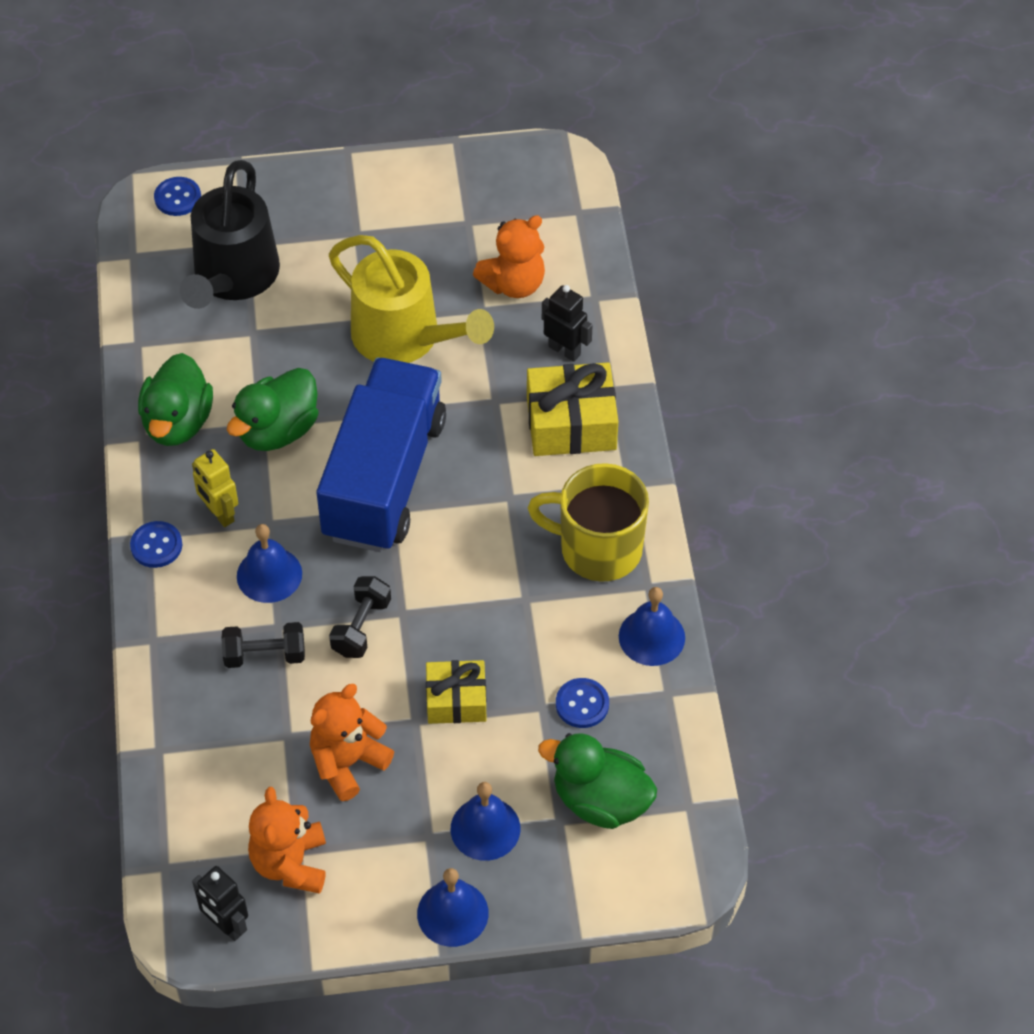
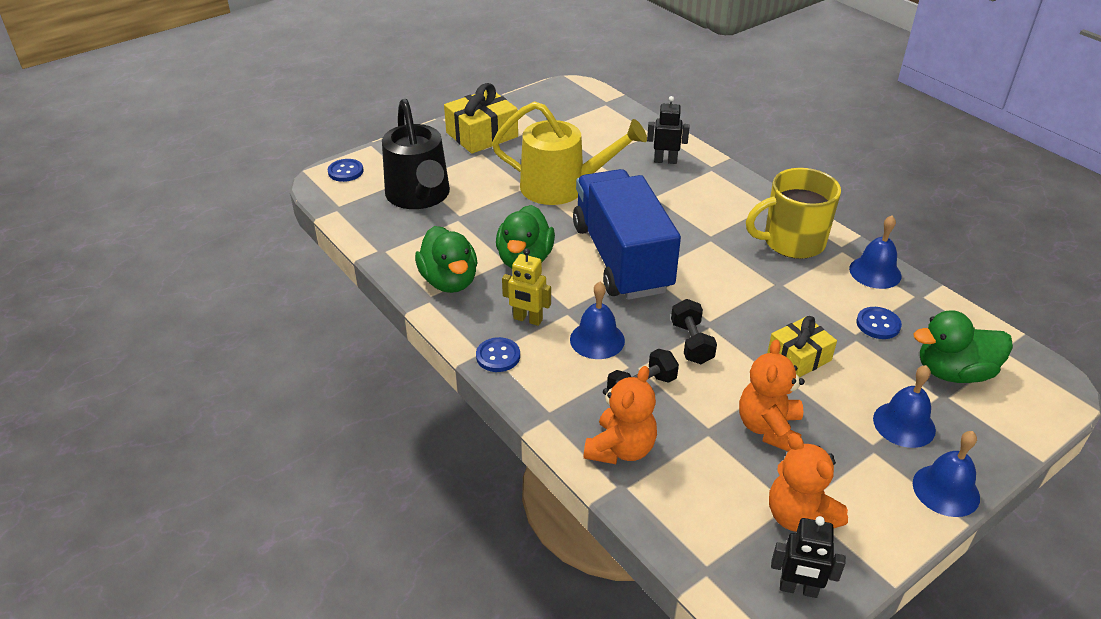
camera: 30 degrees left, 15 degrees down
orange teddy bear [473,215,545,298] -> orange teddy bear moved to [584,366,657,464]
yellow gift [527,362,618,456] -> yellow gift moved to [444,83,518,154]

